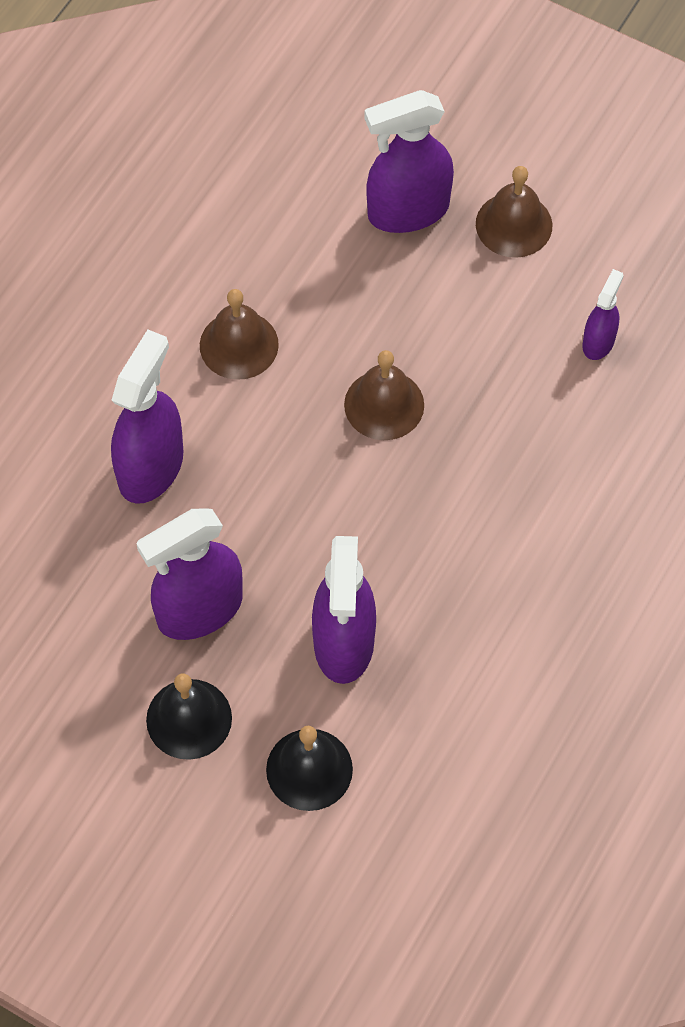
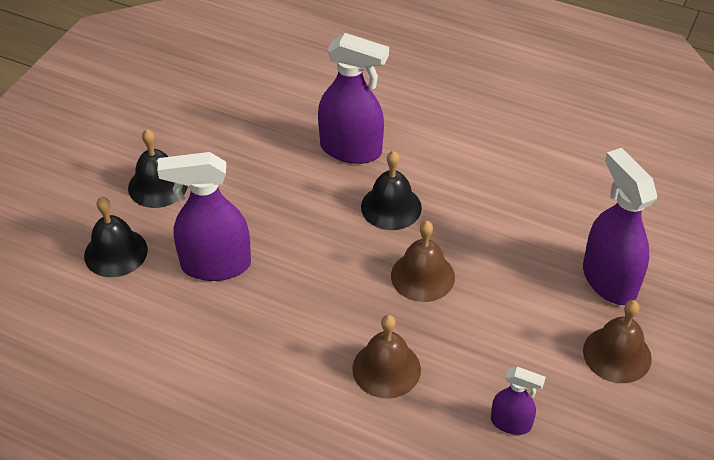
camera: 85 degrees right, 15 degrees down
purple spray bottle [136,508,243,640] -> none
brown bell [200,289,279,380] -> brown bell moved to [352,315,421,399]
none -> black bell [361,151,422,230]

